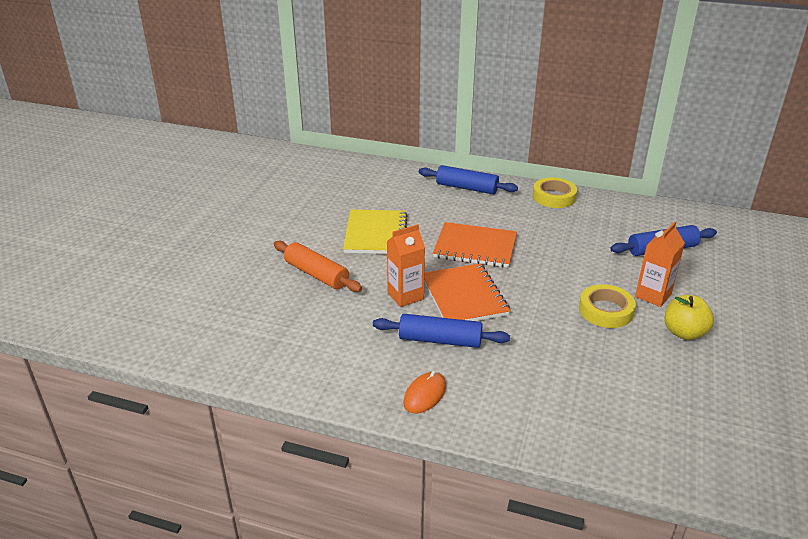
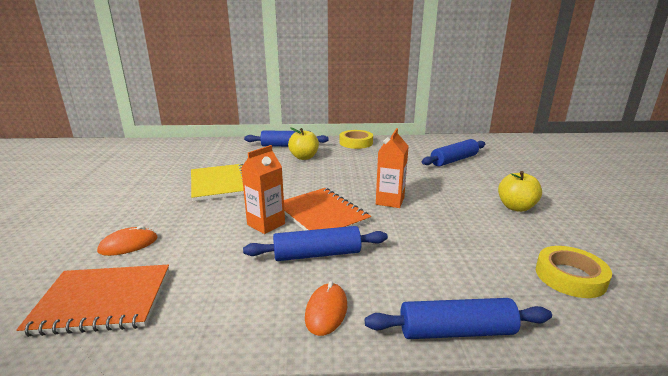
camera: 20 degrees left, 10 degrees down
orange rolling pin [274,241,362,292] -> none
orange notebook [433,222,517,268] -> orange notebook moved to [16,265,169,337]
yellow tape [579,284,636,328] -> yellow tape moved to [536,246,612,298]
orange carton [635,222,685,307] -> orange carton moved to [376,128,409,208]
none -> orange mouse [97,226,158,256]
none -> yellow apple [288,127,319,160]
none -> blue rolling pin [365,298,552,339]

